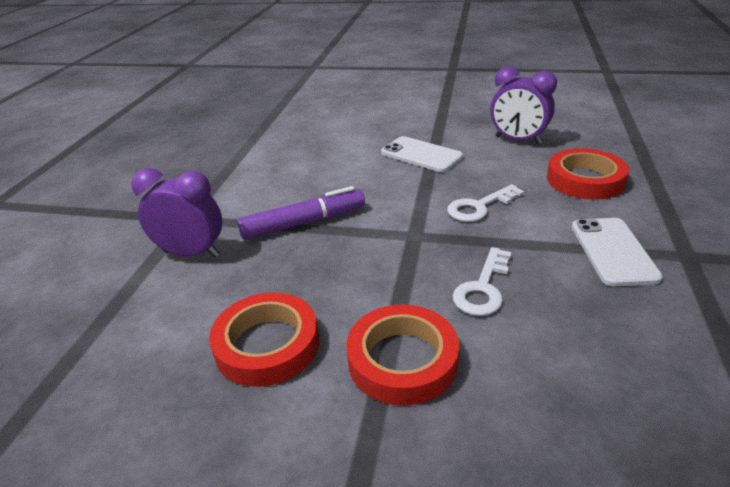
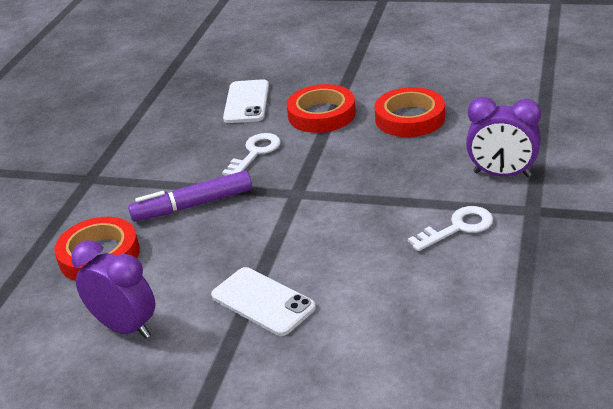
camera: 175 degrees left, 0 degrees up
purple marker [237,186,365,239] -> purple marker moved to [128,171,252,221]
white key [447,184,524,222] -> white key moved to [408,206,493,251]
white phone [572,218,663,286] -> white phone moved to [223,79,269,123]

